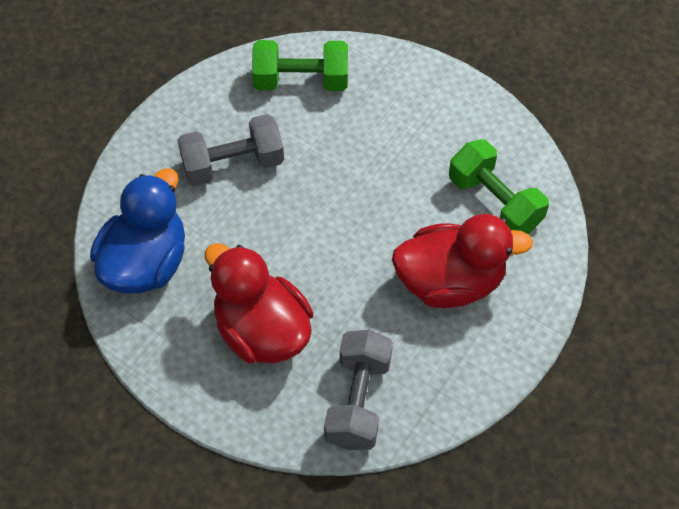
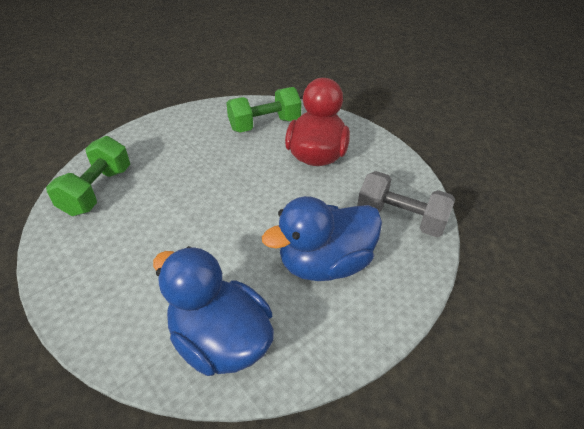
camera: 75 degrees left, 15 degrees down
grey dumbbell [177,114,284,186] -> none
red duck [205,243,313,364] -> blue duck [262,196,382,281]

